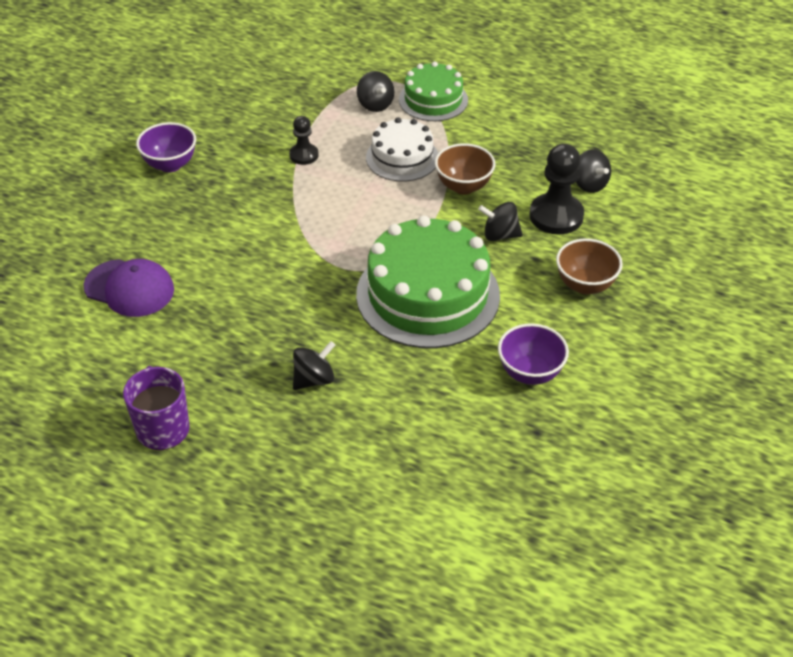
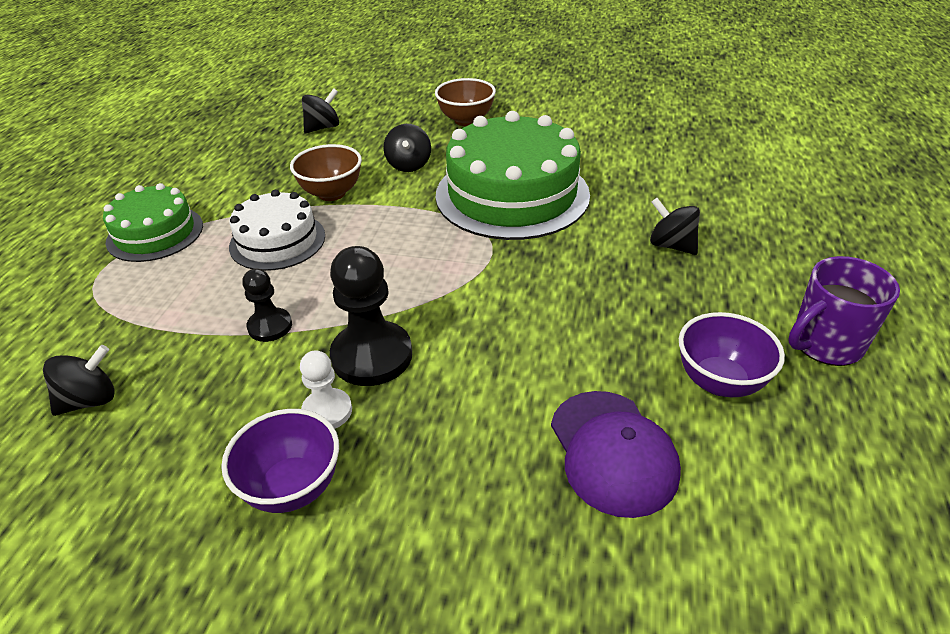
camera: 100 degrees left, 5 degrees down
purple cap [83,259,174,317] -> purple cap turned 150 degrees clockwise [551,391,681,518]
black spinning top [357,71,394,112] -> black spinning top moved to [43,345,115,416]
purple bowl [498,323,569,385] -> purple bowl moved to [679,312,785,397]
black pawn [529,144,584,234] -> black pawn moved to [330,246,412,386]
none -> white pawn [300,350,352,429]

